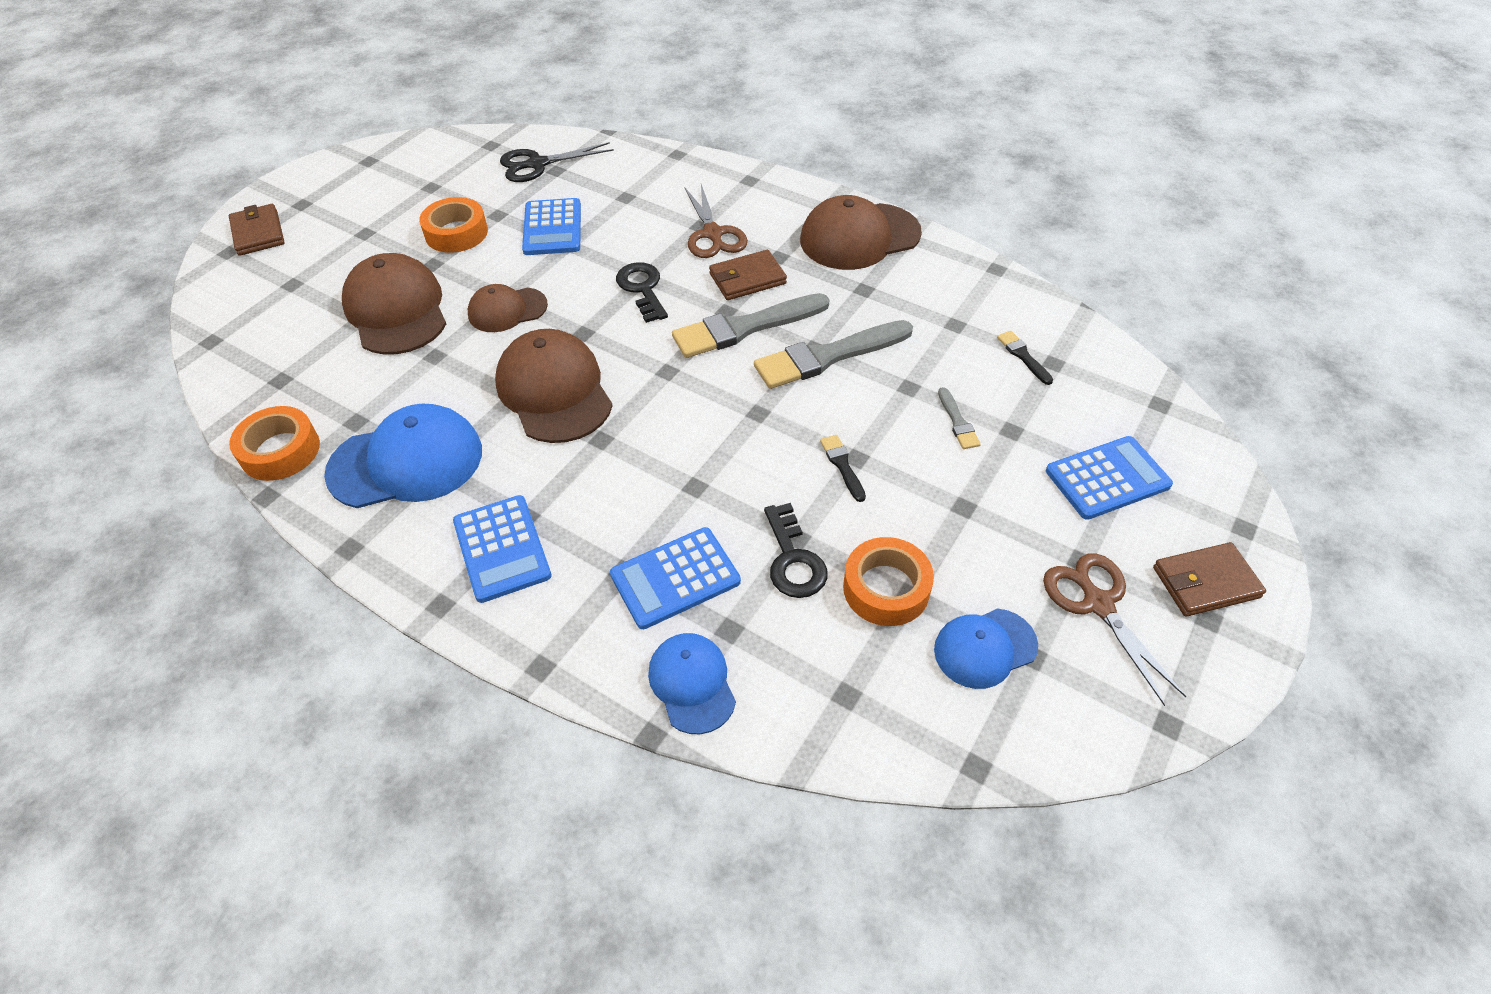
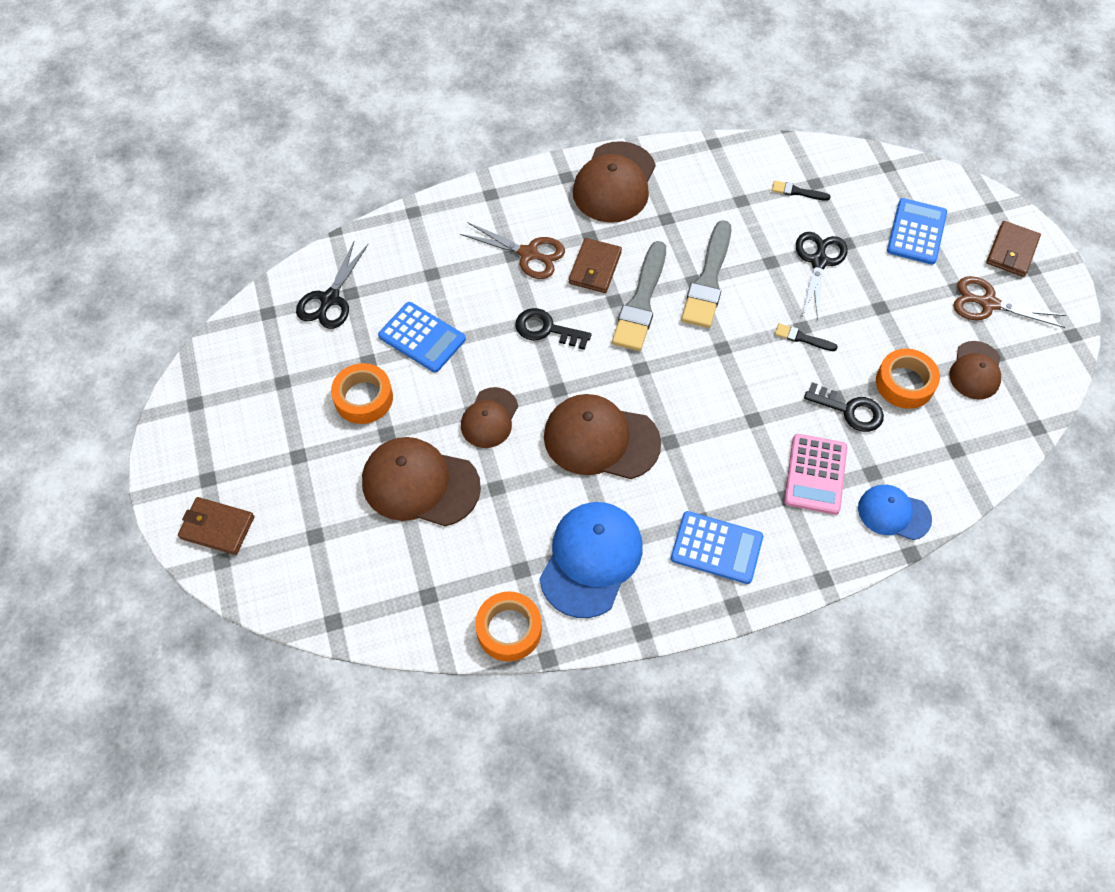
camera: 50 degrees left, 10 degrees up
blue calculator [610,527,741,629] -> pink calculator [784,434,847,515]
blue cap [934,608,1038,689] -> brown cap [949,341,1001,400]
grey brush [938,387,981,449] -> black scissors [796,232,847,321]

